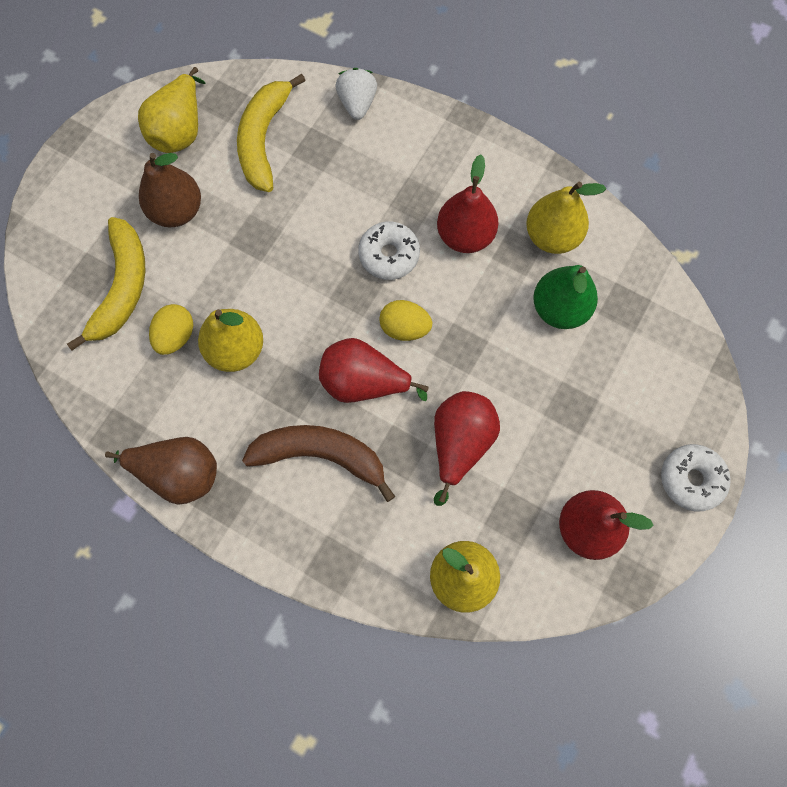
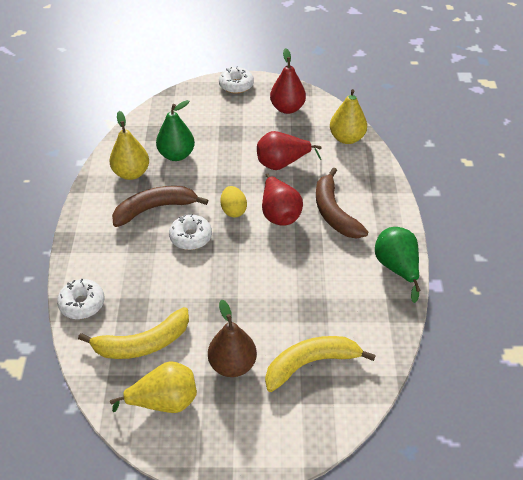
camera: 120 degrees left, 25 degrees down
brown pear [105,437,217,504] -> green pear [375,227,421,303]
yellow egg [149,304,193,355] -> none
yellow pear [198,309,263,372] -> none
white strawberry [336,68,377,120] -> white donut [57,279,105,319]
red pear [437,154,498,253] -> brown banana [112,186,208,227]

